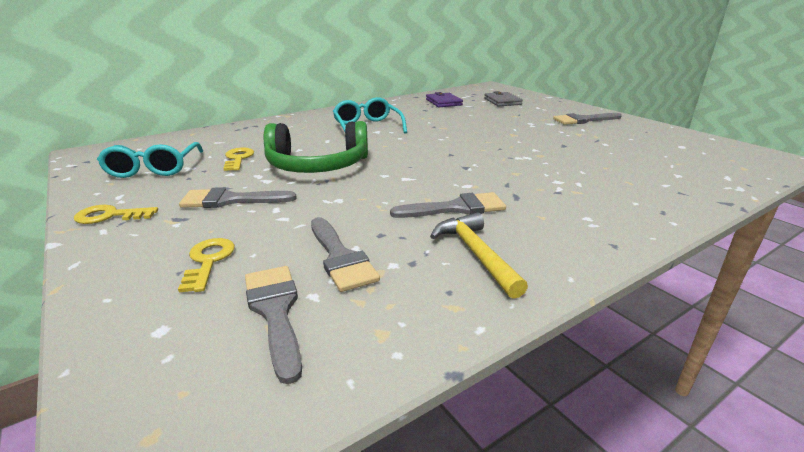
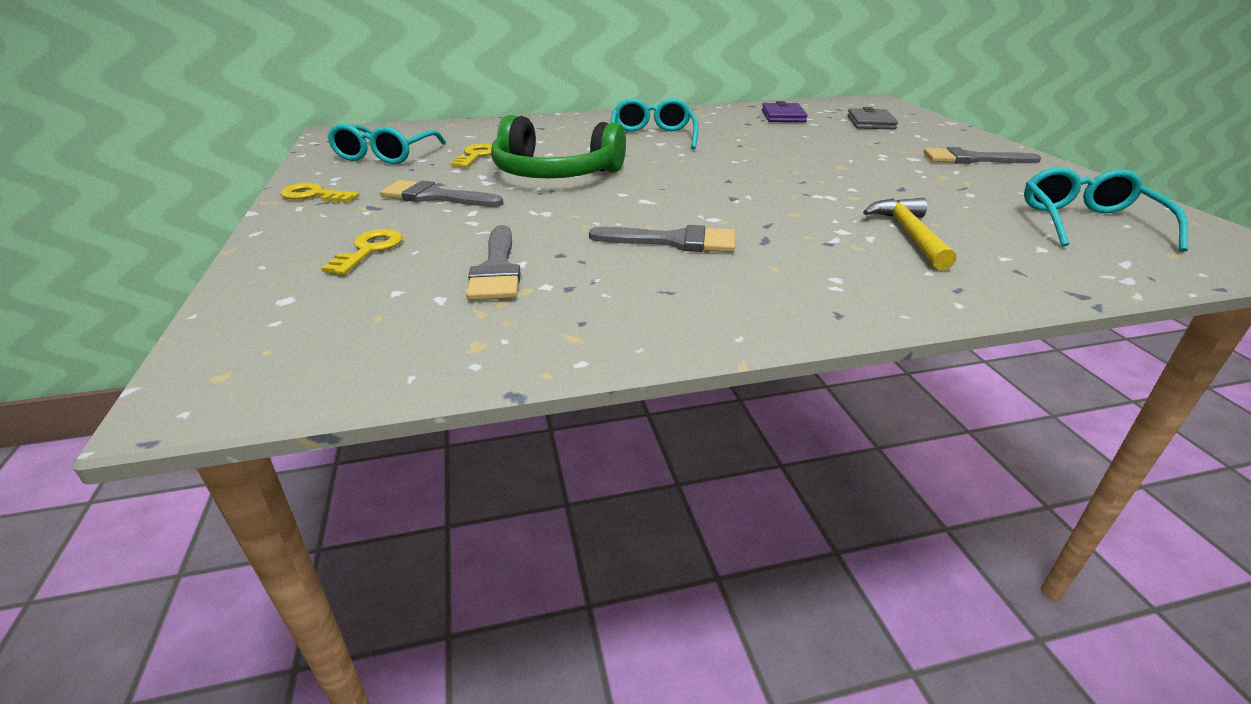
camera: 20 degrees right, 5 degrees up
grey brush [245,266,302,384] -> none
yellow hammer [430,212,528,299] -> yellow hammer moved to [863,198,956,270]
none -> turquoise glasses [1024,167,1188,252]

